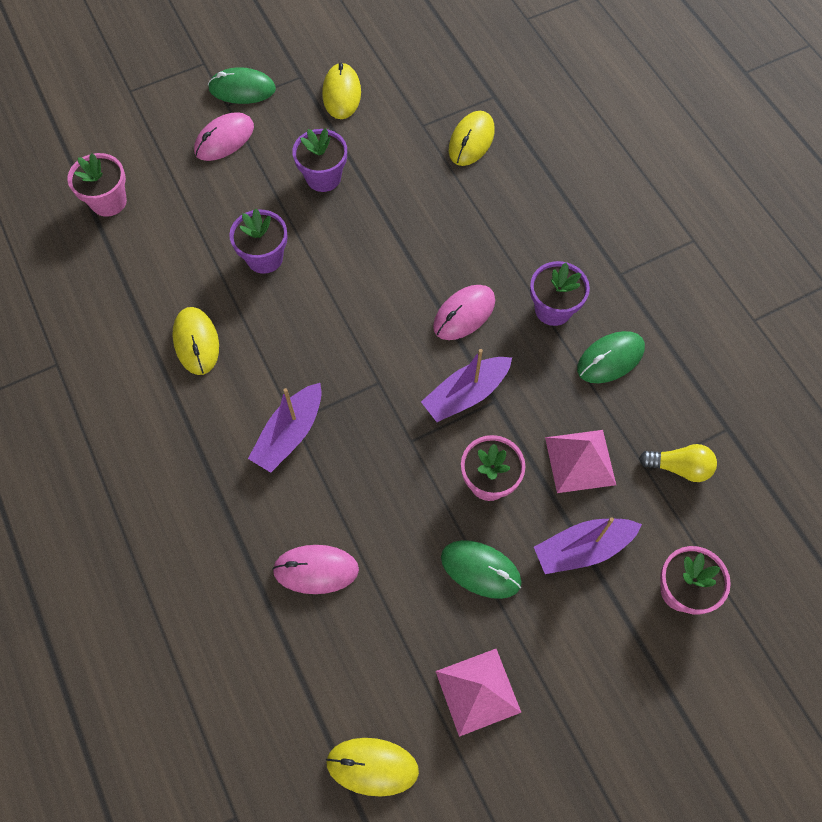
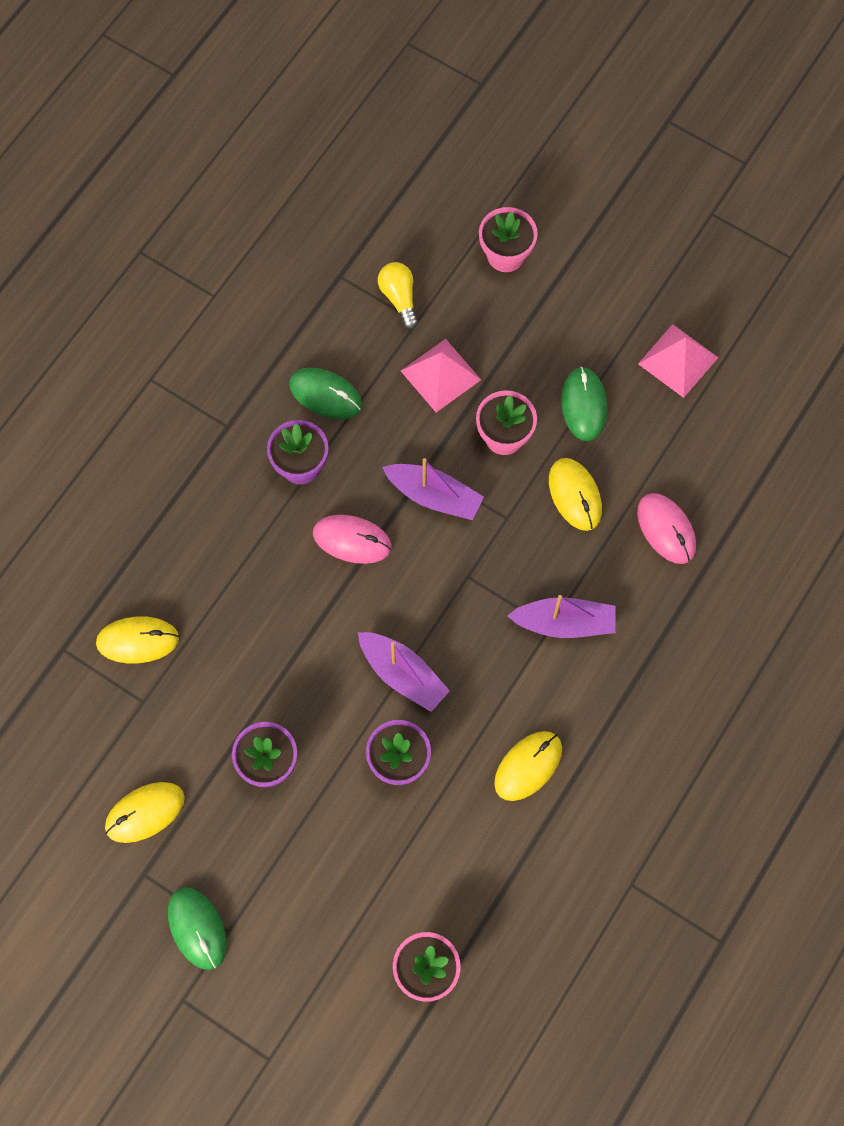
camera: 120 degrees left, 5 degrees up
pink mouse [194,112,254,161] -> none
yellow mouse [326,738,419,797] -> yellow mouse moved to [549,458,602,531]
purple boat [534,517,642,574] -> purple boat moved to [358,632,450,712]

